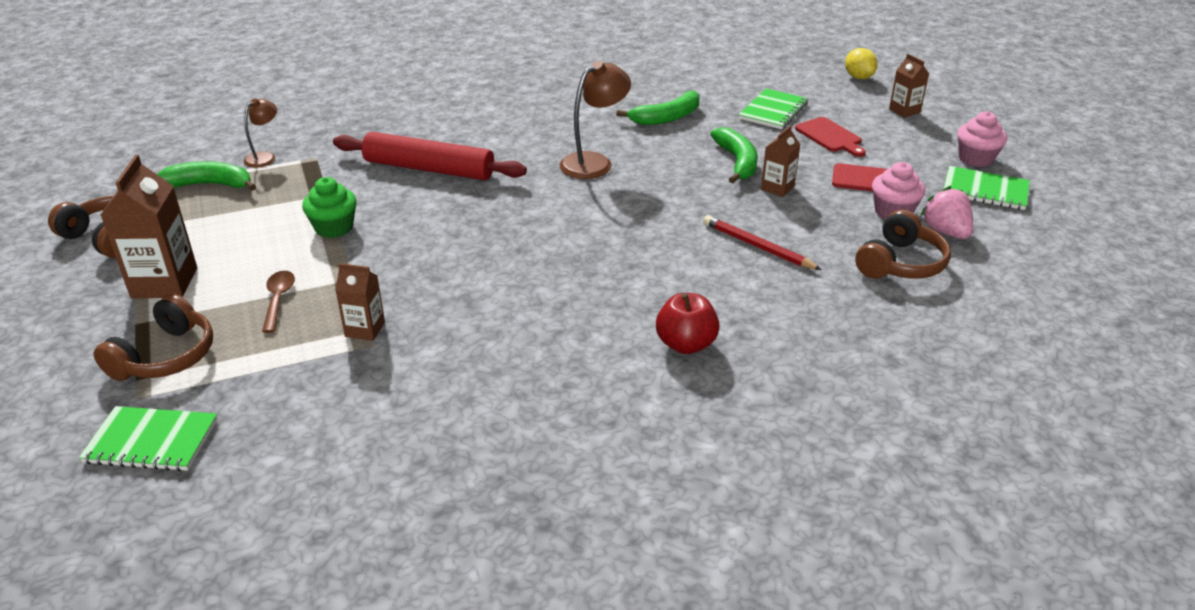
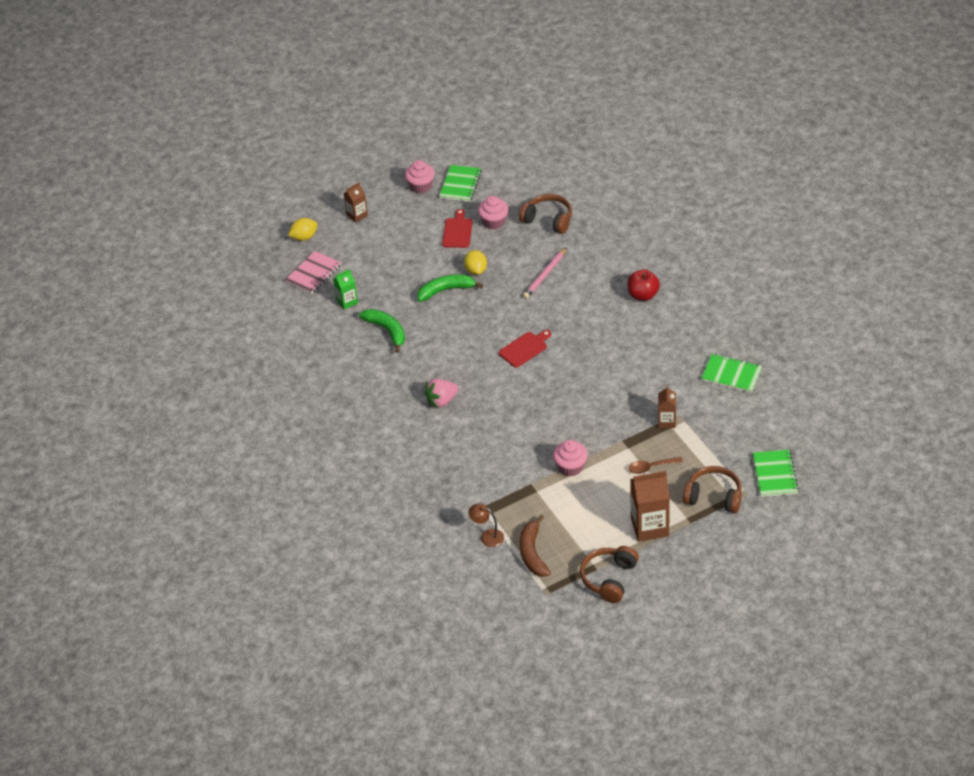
camera: 95 degrees left, 10 degrees up
green banana [157,161,256,191] -> brown banana [519,515,551,577]
green cupcake [302,177,357,238] -> pink cupcake [553,440,588,476]
red rolling pin [333,132,527,180] -> none
brown lamp [559,61,631,179] -> none
red pencil [703,215,822,270] -> pink pencil [523,248,566,299]
green notebook [738,88,808,129] -> green notebook moved to [701,354,762,393]
brown carton [761,125,801,197] -> yellow lemon [464,250,487,275]
red cutting board [795,117,866,157] -> red cutting board moved to [499,330,551,368]
pink strawberry [920,186,973,239] -> pink strawberry moved to [424,379,458,408]
none -> pink notebook [285,251,341,294]
none -> green carton [333,269,358,310]

